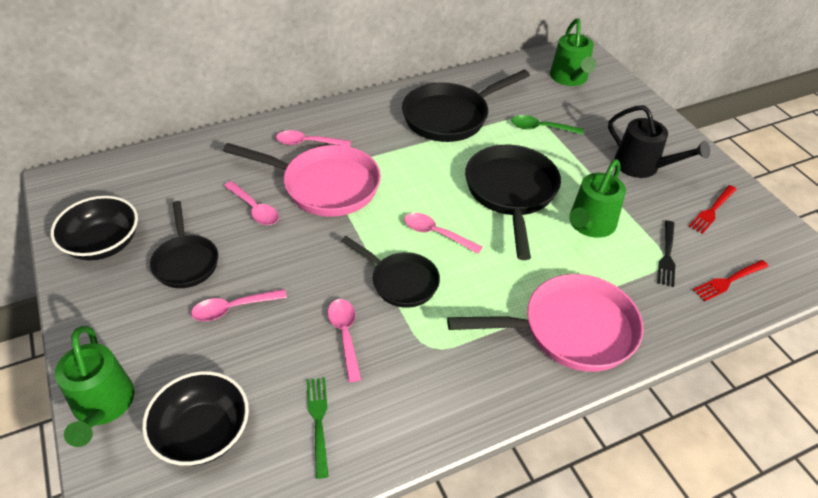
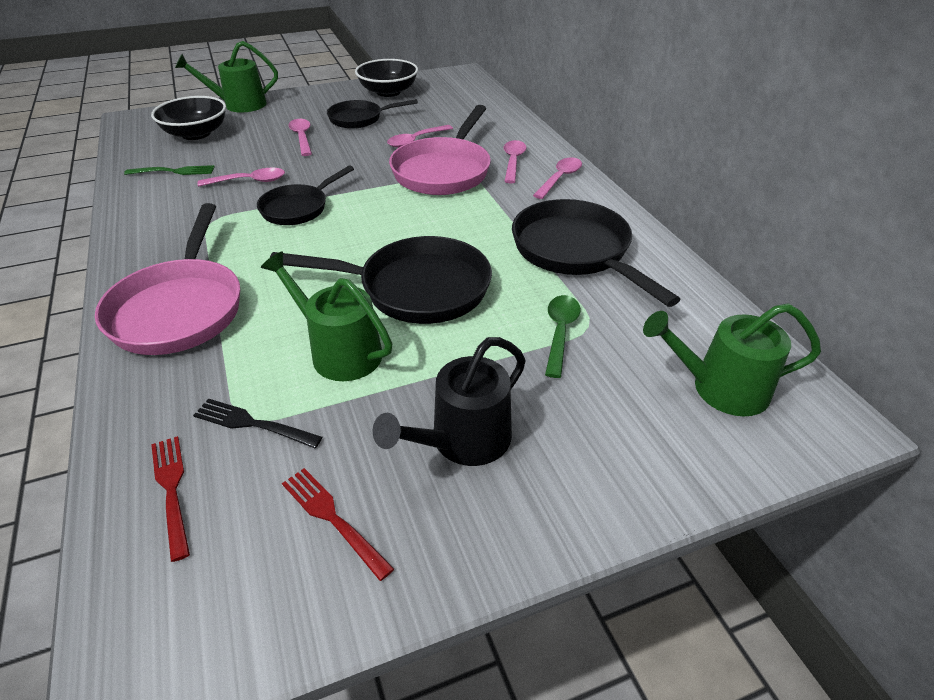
camera: 95 degrees right, 5 degrees down
pink spoon [404,213,482,254] -> pink spoon moved to [533,157,582,199]

